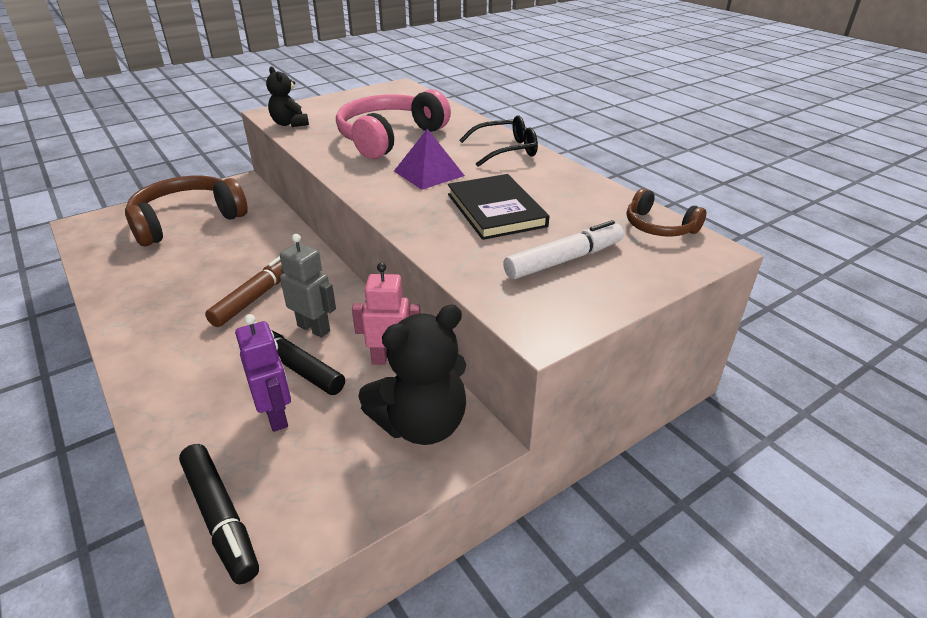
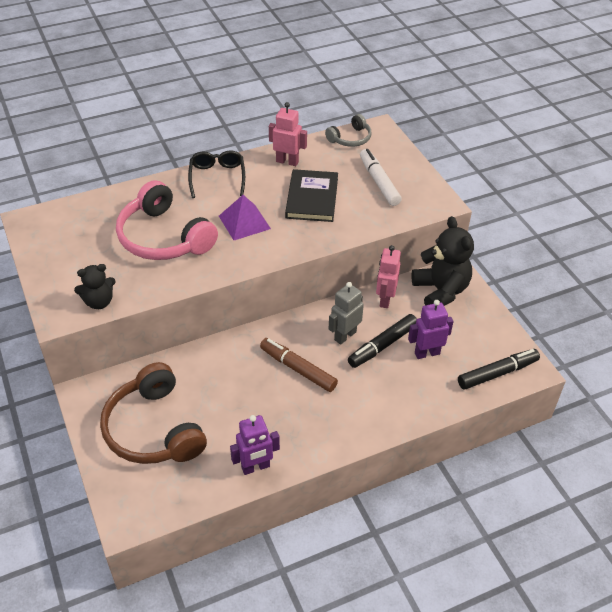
camera: 80 degrees left, 10 degrees up
black book [448,174,549,240] -> black book turned 75 degrees counterclockwise [285,169,338,222]
brown headphones [627,188,706,237] -> grey headphones [325,114,372,147]
none -> purple robot [230,415,280,475]
none -> pink robot [269,102,307,166]

